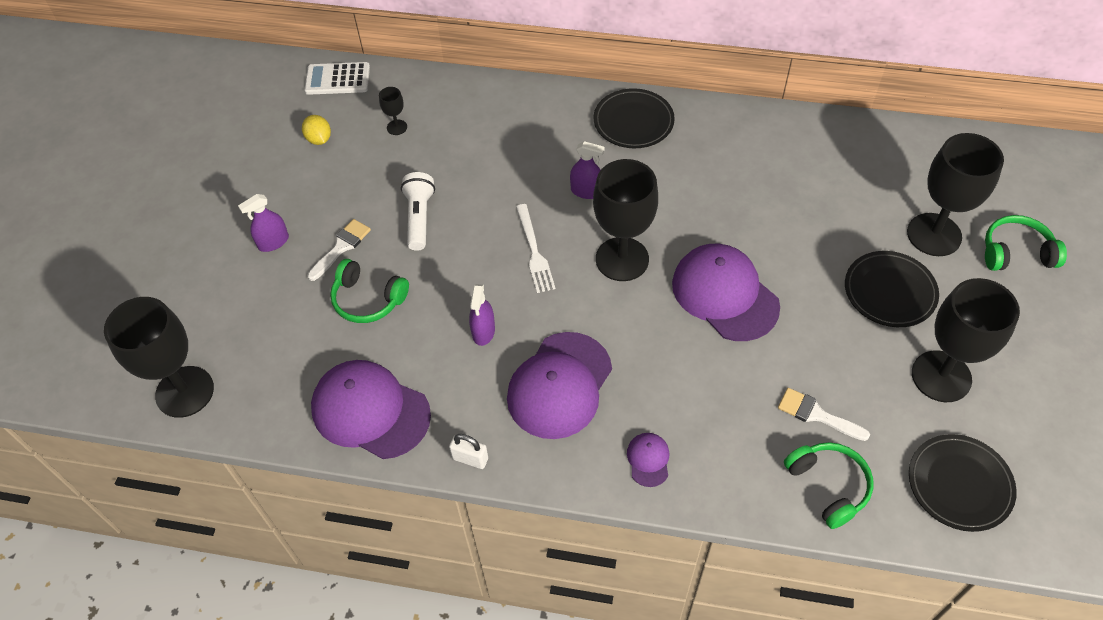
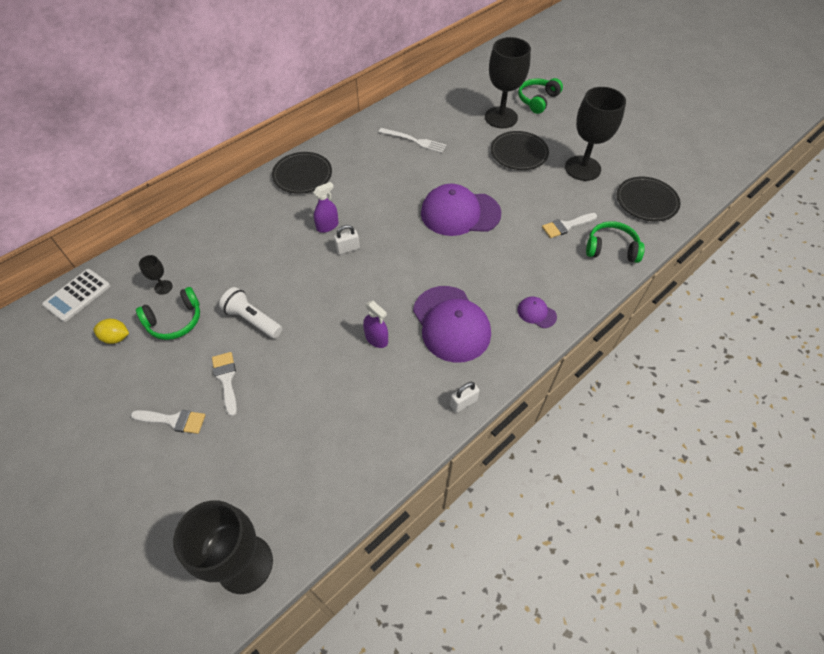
camera: 55 degrees left, 0 degrees up
purple spray bottle [238,194,289,252] -> white brush [131,410,206,434]
purple cap [311,360,431,459] -> none
green headphones [330,259,409,323] -> green headphones moved to [136,287,200,340]
white fork [516,204,556,293] -> white fork moved to [379,128,447,153]
black goblet [593,159,658,281] -> none
none -> white padlock [334,225,360,255]

